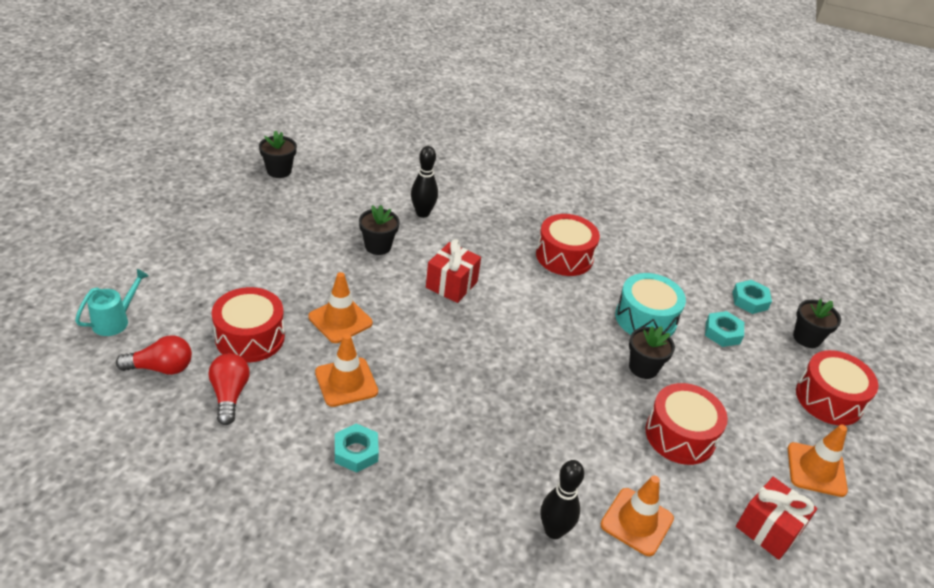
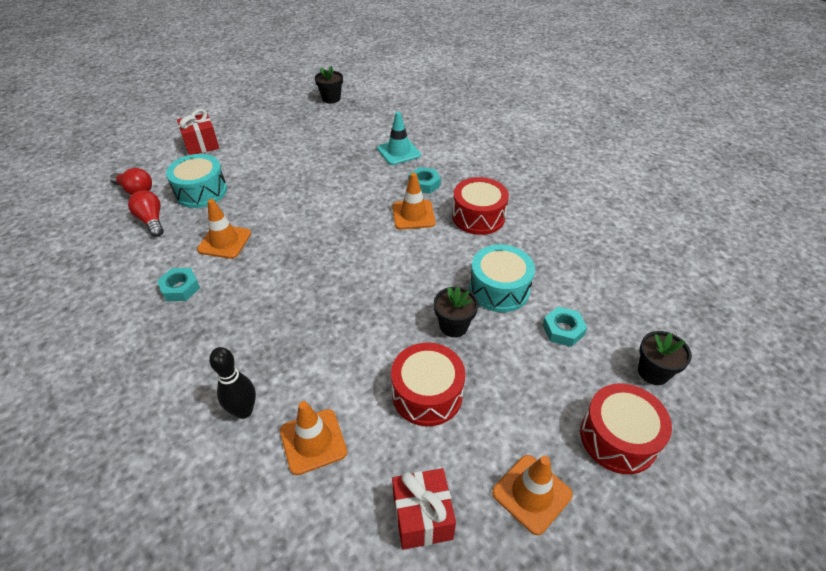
camera: 40 degrees right, 5 degrees up
turquoise watering can [75,269,149,336] -> none
red light bulb [209,353,250,425] -> red light bulb turned 60 degrees counterclockwise [128,190,164,237]
red drum [212,287,285,363] -> turquoise drum [166,154,227,208]
orange traffic cone [308,272,373,343] -> orange traffic cone moved to [392,173,435,230]
black flower pot [359,205,400,255] -> none
black bowling pin [411,146,438,218] -> turquoise traffic cone [377,112,421,165]
red gift [426,239,481,303] -> red gift moved to [177,109,219,155]
turquoise nut [732,280,772,314] -> turquoise nut moved to [409,167,441,194]

